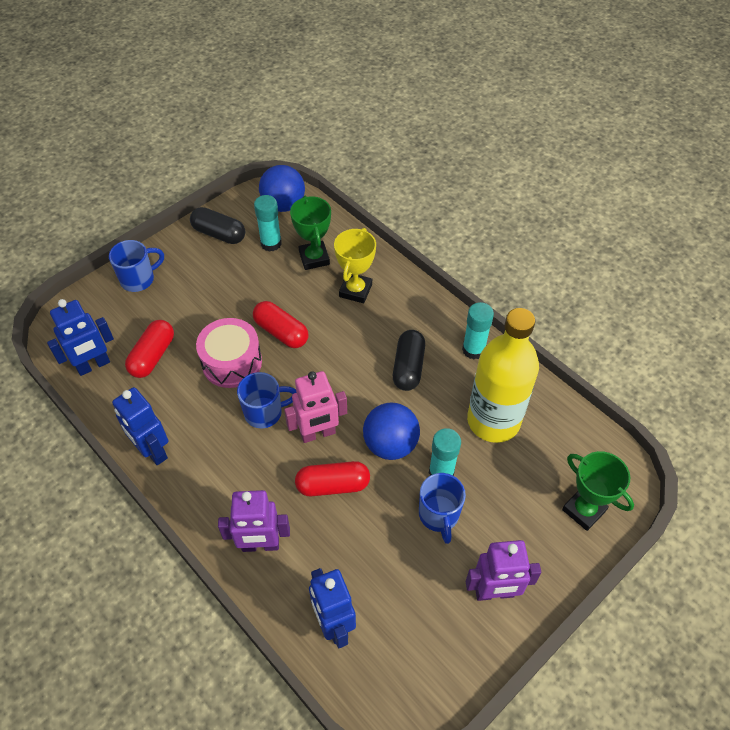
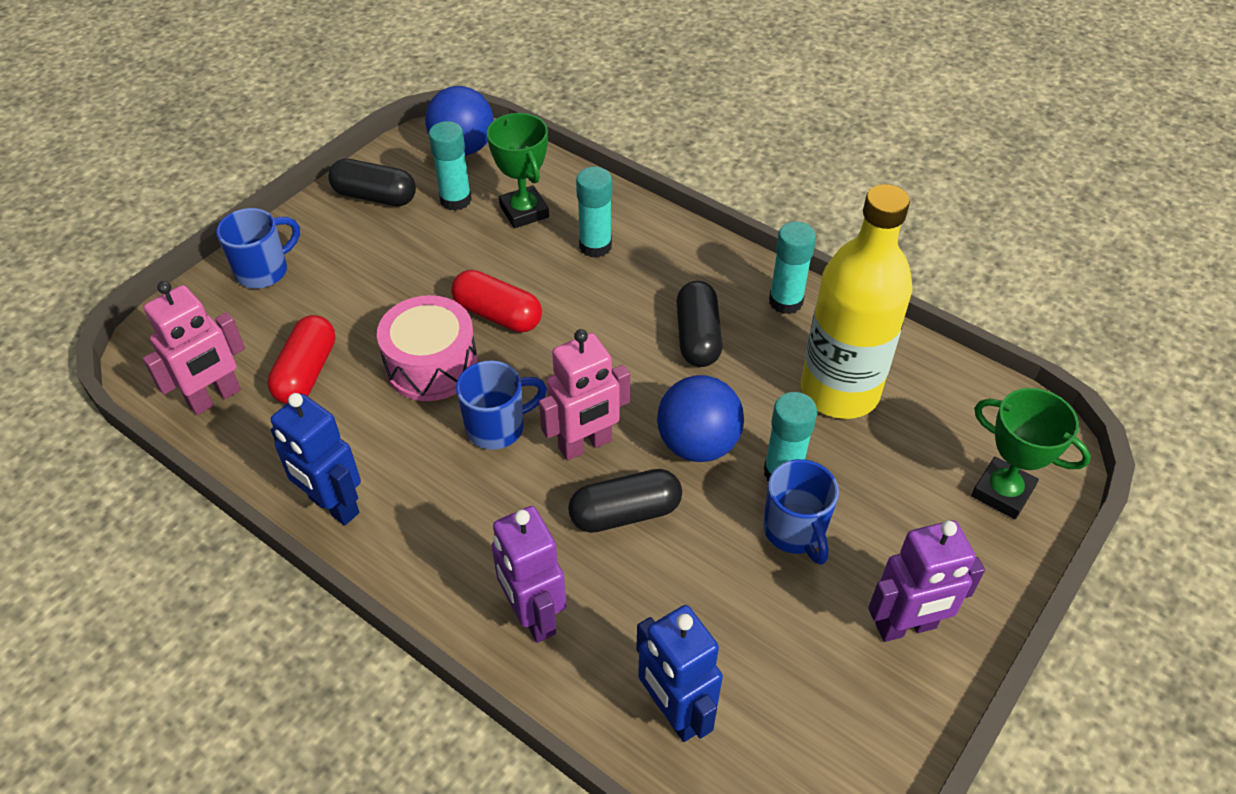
camera: 10 degrees left, 5 degrees down
blue robot [47,299,114,376] -> pink robot [143,281,245,415]
purple robot [218,490,290,552] -> purple robot turned 75 degrees clockwise [492,506,566,643]
red capsule [295,461,370,496] -> black capsule [568,469,682,533]
yellow trophy [334,228,376,303] -> turquoise glue stick [576,167,612,258]

